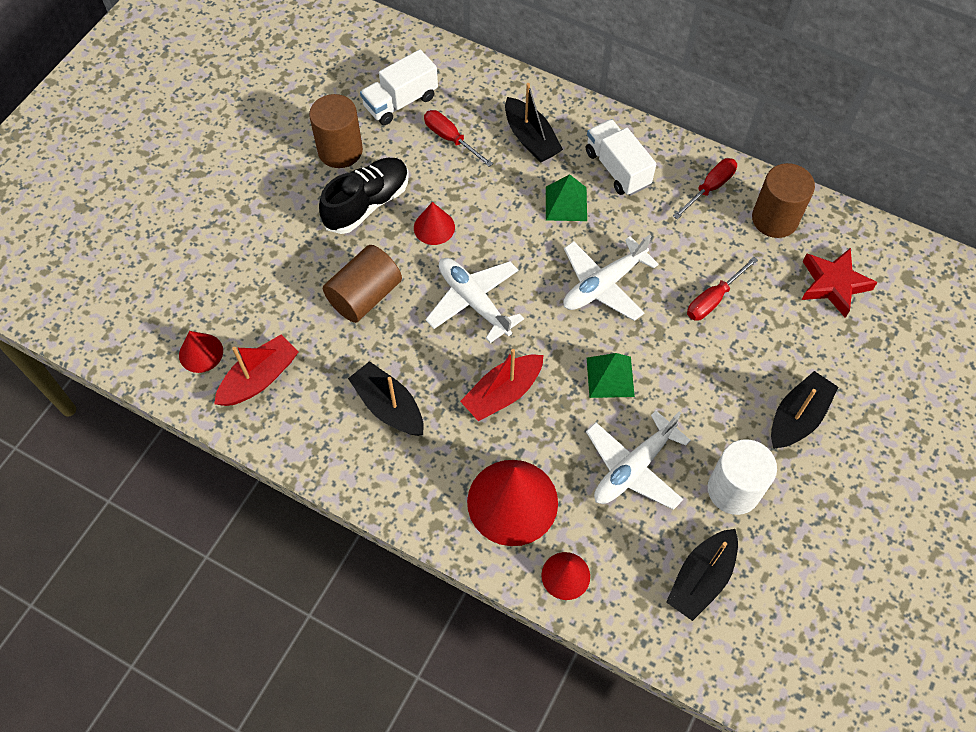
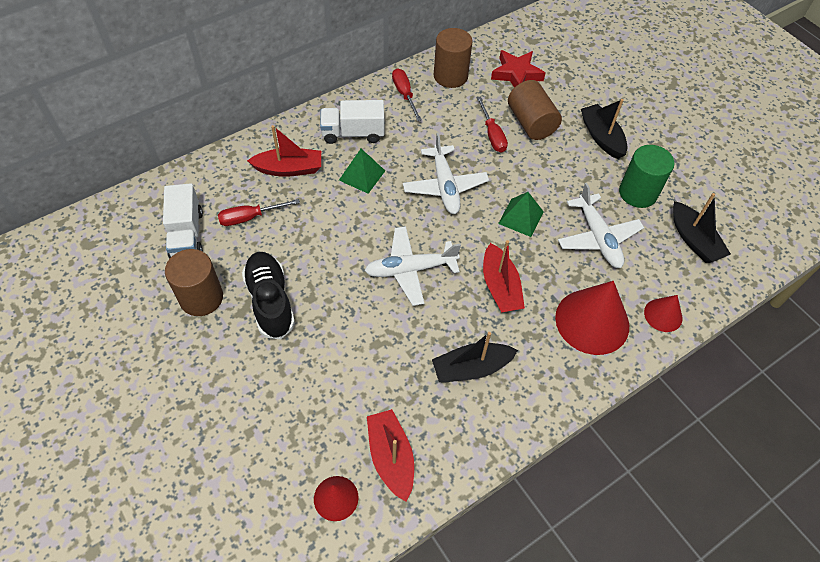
camera: 65 degrees left, 5 degrees down
brown cylinder [323,245,402,323] -> brown cylinder moved to [508,80,562,140]
red cone [414,202,455,245] -> none
black boat [505,83,563,162] -> red boat [247,125,321,177]
white cylinder [708,439,777,515] -> green cylinder [619,145,675,208]

